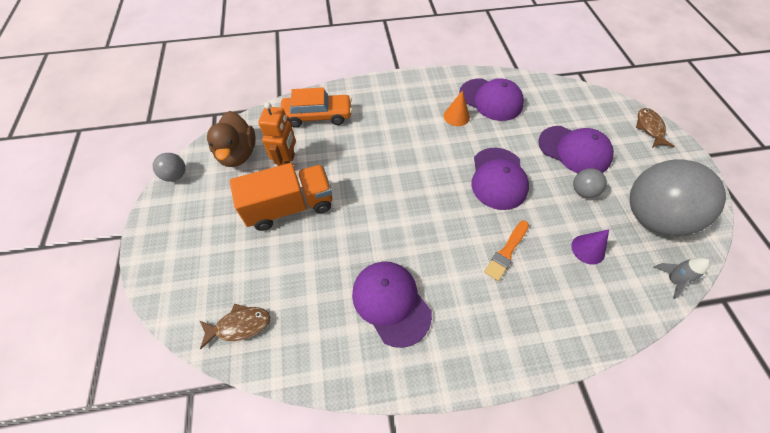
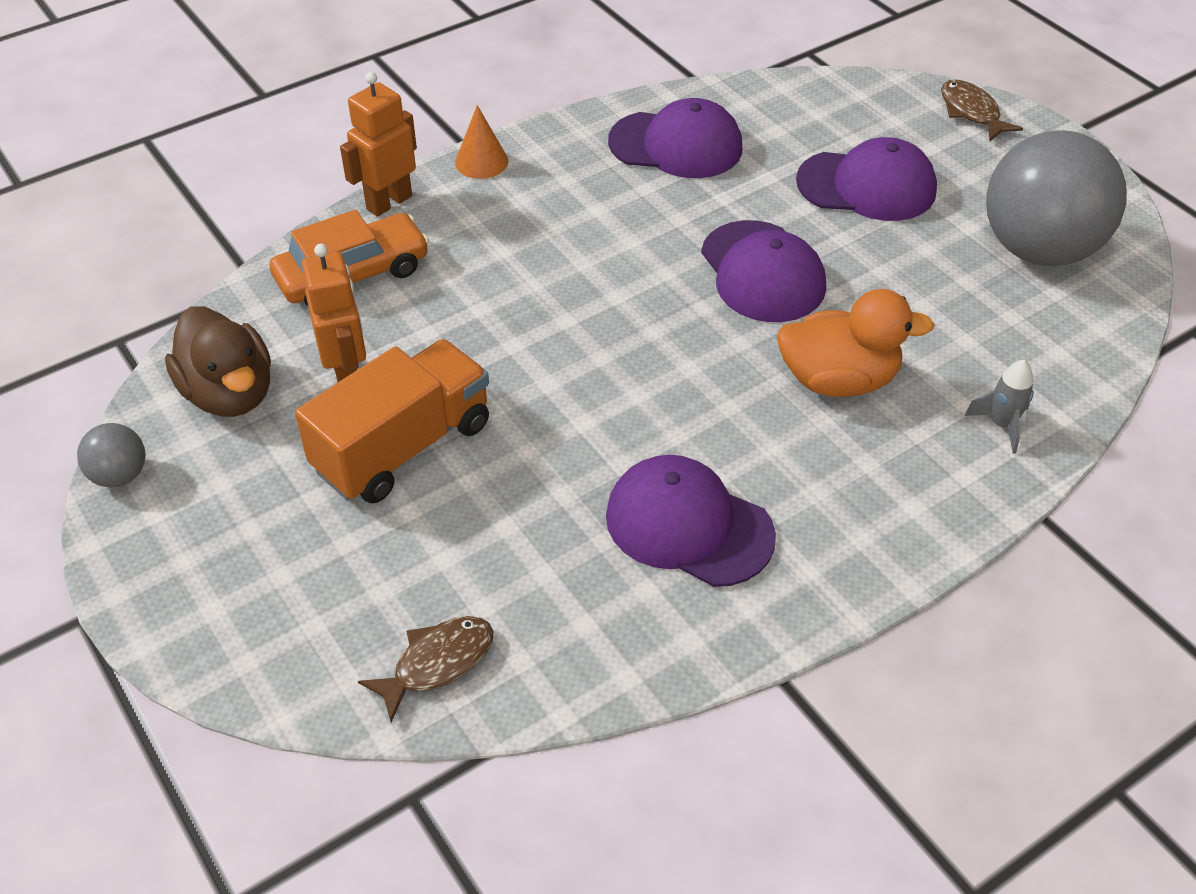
camera: 25 degrees left, 10 degrees down
orange cone [444,90,470,126] -> orange cone moved to [455,105,508,179]
orange brush [484,221,529,281] -> orange duck [777,289,935,397]
purple cone [571,229,609,265] -> none
grey ball [573,168,607,198] -> none
grey rocket [654,258,710,299] -> grey rocket moved to [965,360,1034,454]
none -> orange robot [340,72,417,217]

